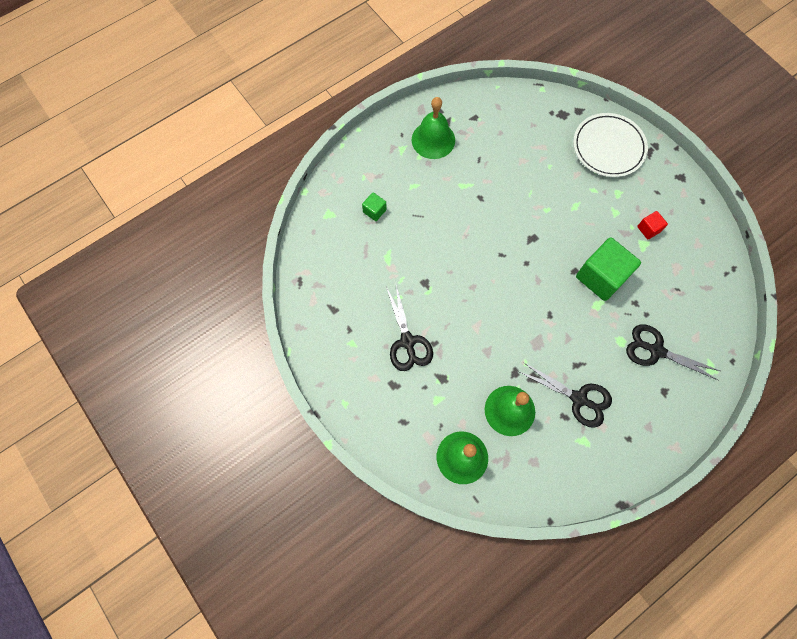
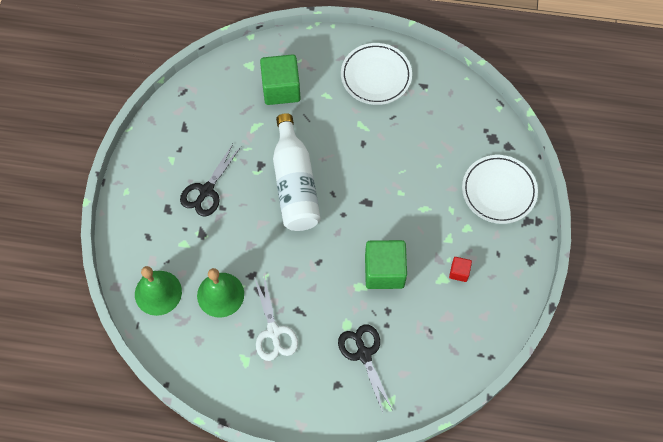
camera: 45 degrees right, 5 degrees down
green cube [362,192,387,221] -> green cube [260,54,301,105], size x2.12
green bell [412,97,455,159] -> white plate [341,43,412,105]
black scissors [519,362,612,428] -> white scissors [254,276,298,361]
none -> white bottle [273,113,321,231]

